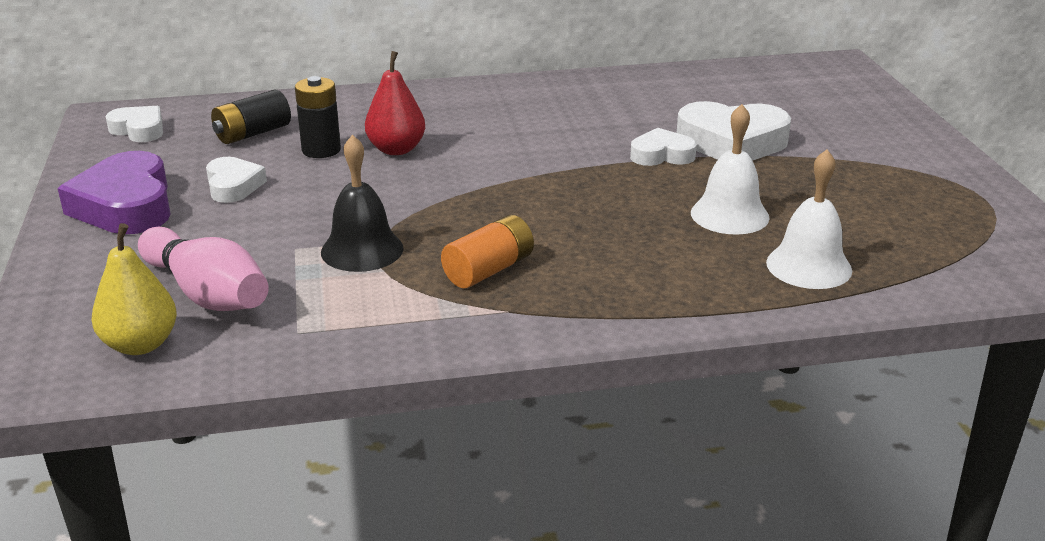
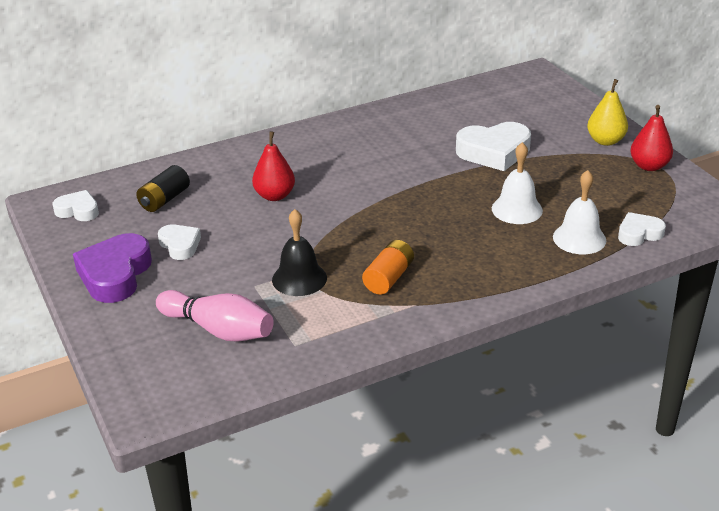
camera: 15 degrees left, 5 degrees up
purple heart [58,151,171,234] -> purple heart turned 45 degrees clockwise [73,233,152,303]
yellow pear [92,223,177,355] -> yellow pear moved to [587,79,628,146]
black battery [295,76,341,158] -> none
white heart [630,128,697,166] -> white heart moved to [618,212,666,246]
none -> red pear [630,105,673,171]

